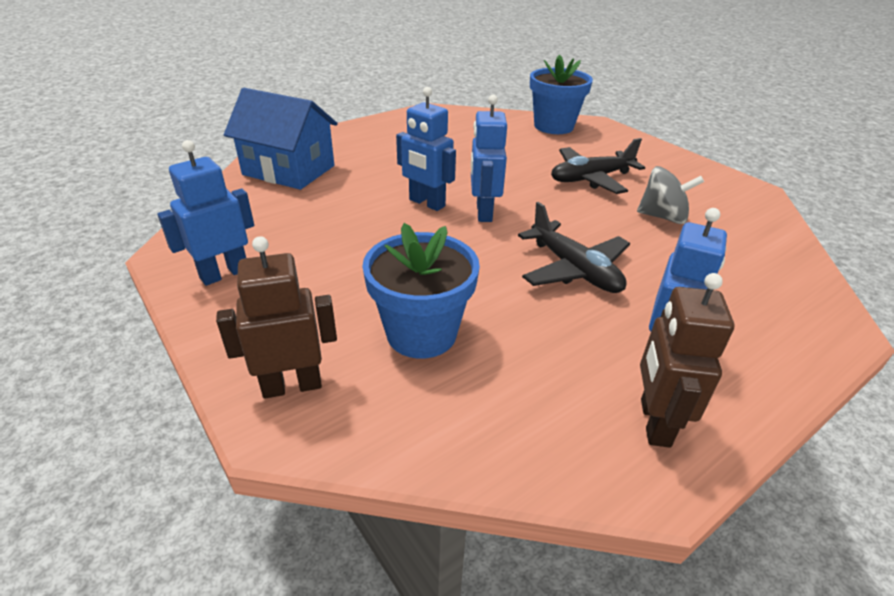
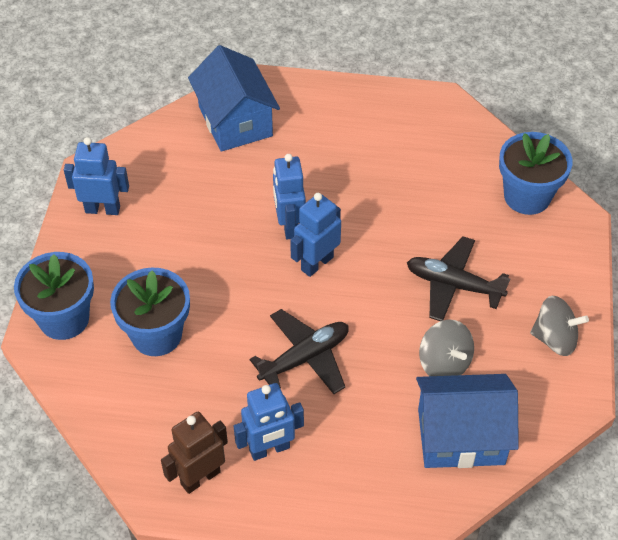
camera: 45 degrees right, 15 degrees up
brown robot [216,236,337,399] -> blue flower pot [14,252,94,340]
black plane [518,202,630,293] -> black plane turned 135 degrees counterclockwise [250,309,349,394]
none -> blue house [416,374,519,468]
none -> grey spinning top [530,296,589,356]

